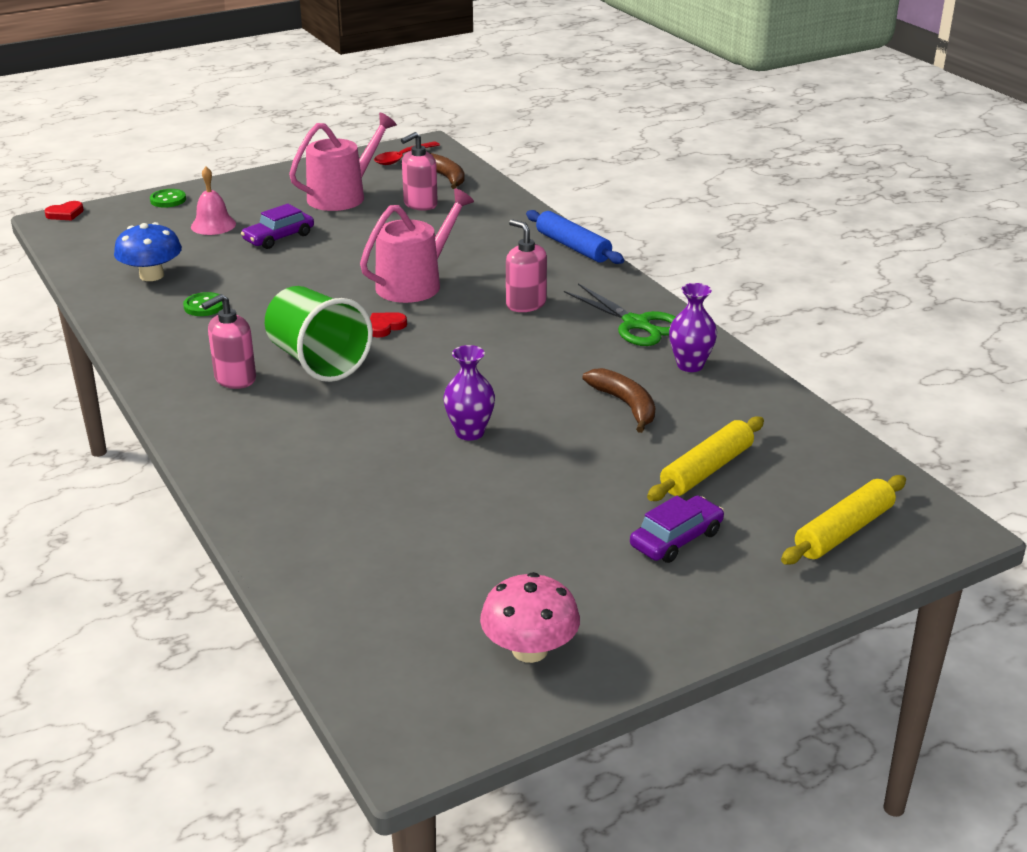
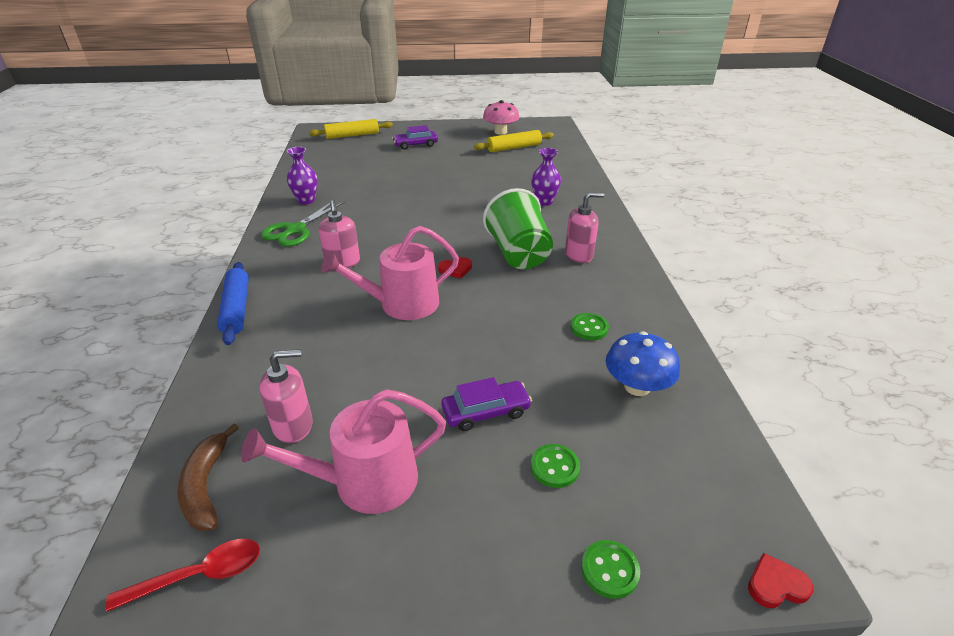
camera: 155 degrees left, 5 degrees up
pink bell [191,167,236,235] -> green button [531,444,580,488]
purple vase [443,345,495,441] -> purple vase moved to [531,148,561,206]
green scissors [564,283,675,346] -> green scissors turned 135 degrees counterclockwise [261,200,345,247]
brown banana [582,368,655,433] -> none
yellow rolling pin [647,416,764,501] -> yellow rolling pin moved to [474,130,554,152]

